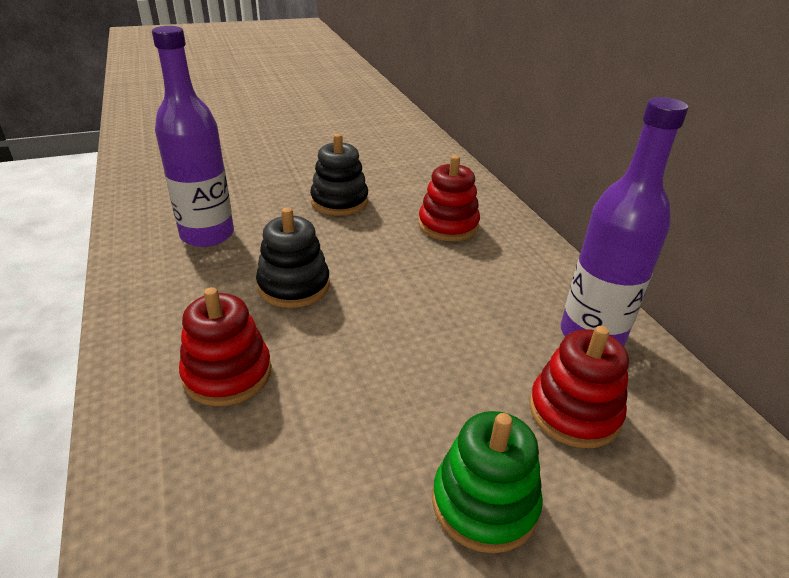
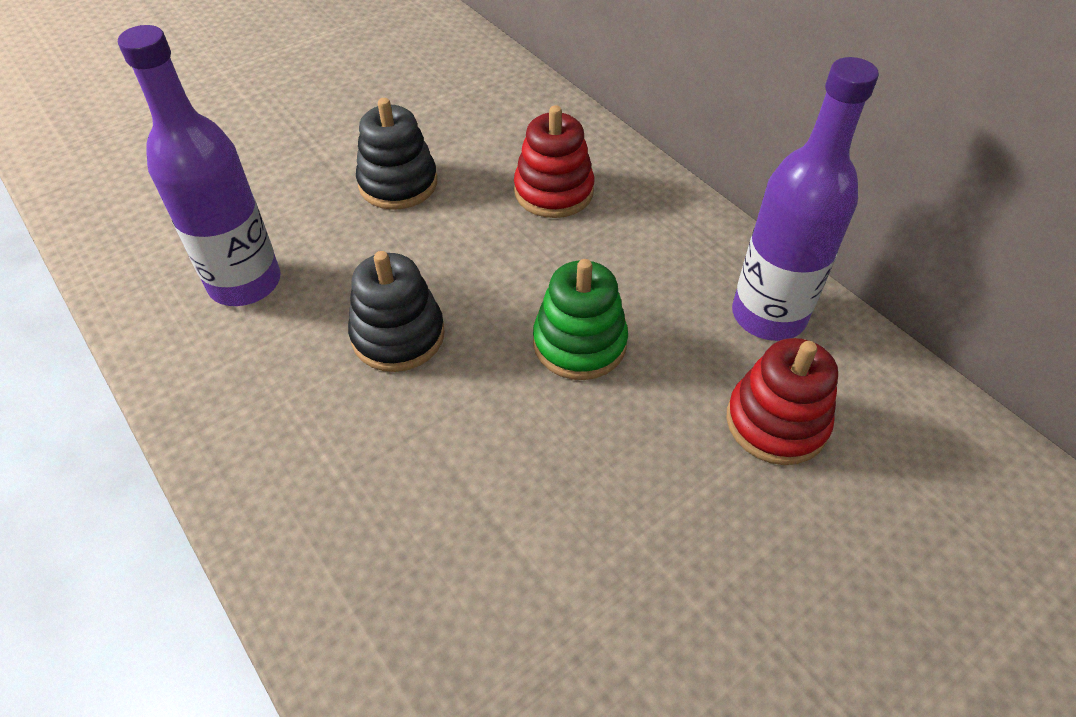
camera: 15 degrees left, 15 degrees up
red stacking toy [179,287,272,406] -> none
green stacking toy [432,411,543,553] -> green stacking toy moved to [533,259,628,380]

